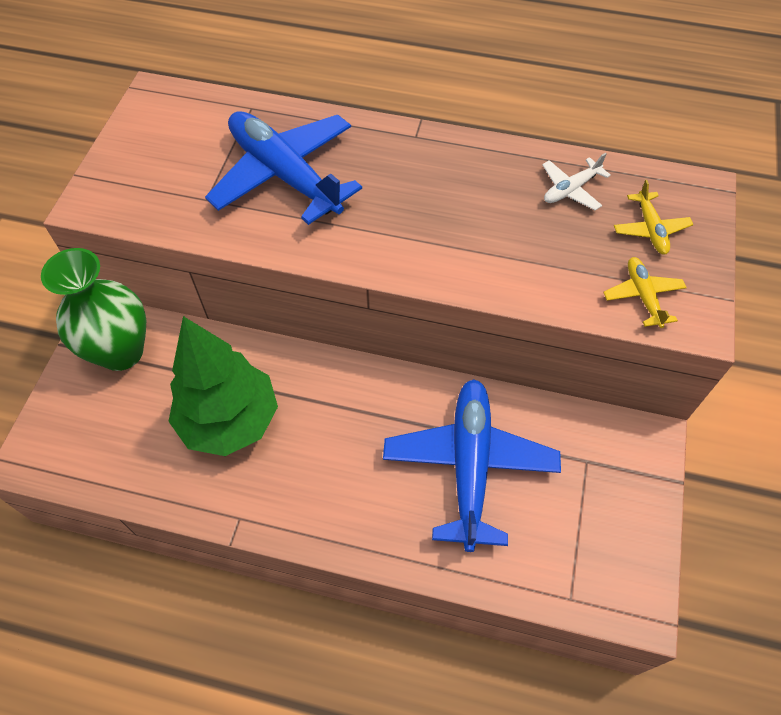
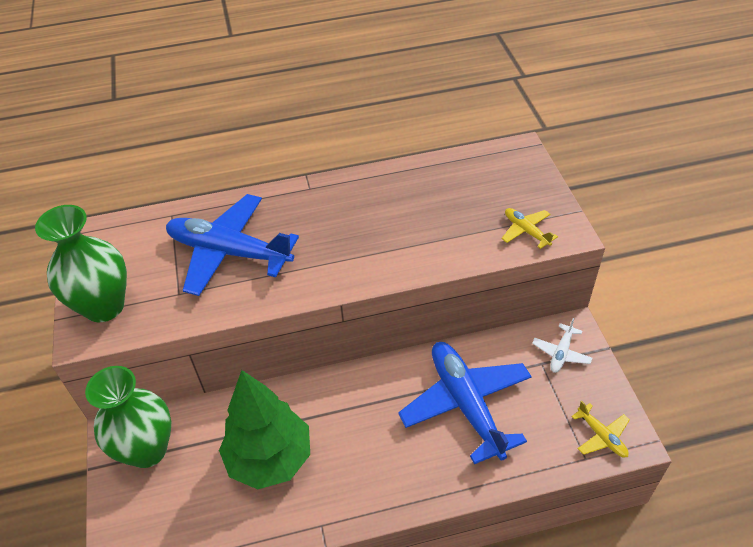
camera: 25 degrees left, 10 degrees down
white plane [542,153,611,210] -> white plane moved to [532,318,592,373]
yellow plane [614,180,693,255] -> yellow plane moved to [571,401,630,458]
none -> green vase [35,205,127,322]

